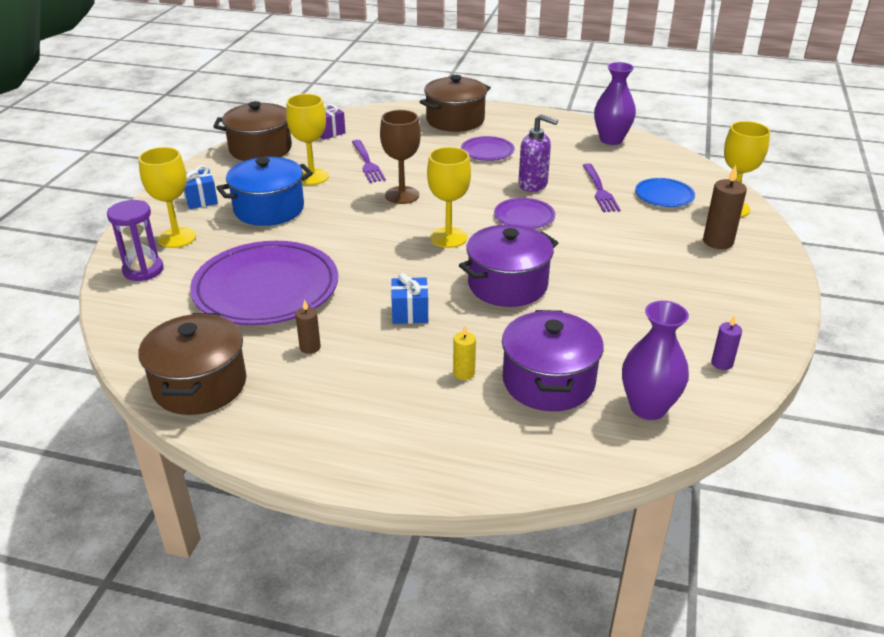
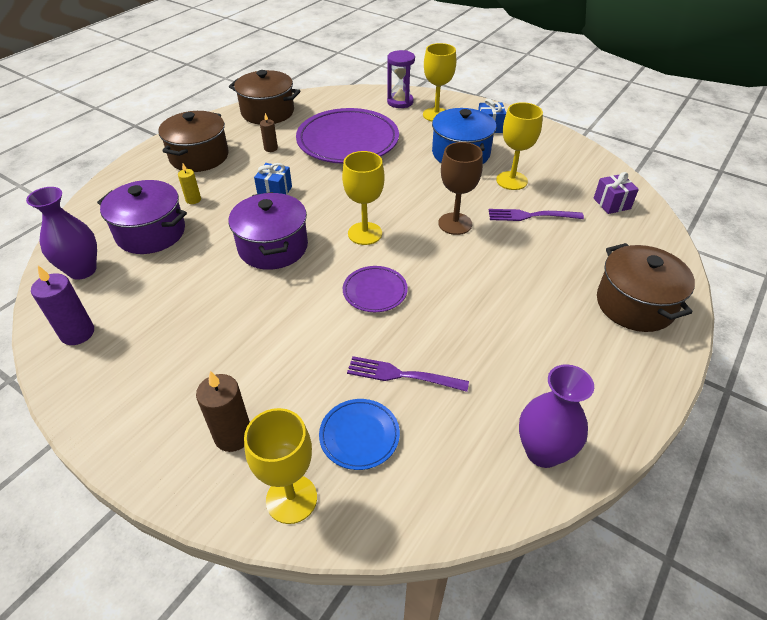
camera: 110 degrees right, 10 degrees up
brown pot [213,101,292,161] -> brown pot moved to [158,111,228,172]
purple plate [461,136,515,161] -> none
purple soap dispenser [518,114,558,192] -> none
purple candle [711,315,742,370] -> purple candle [31,266,94,345], size x1.71

